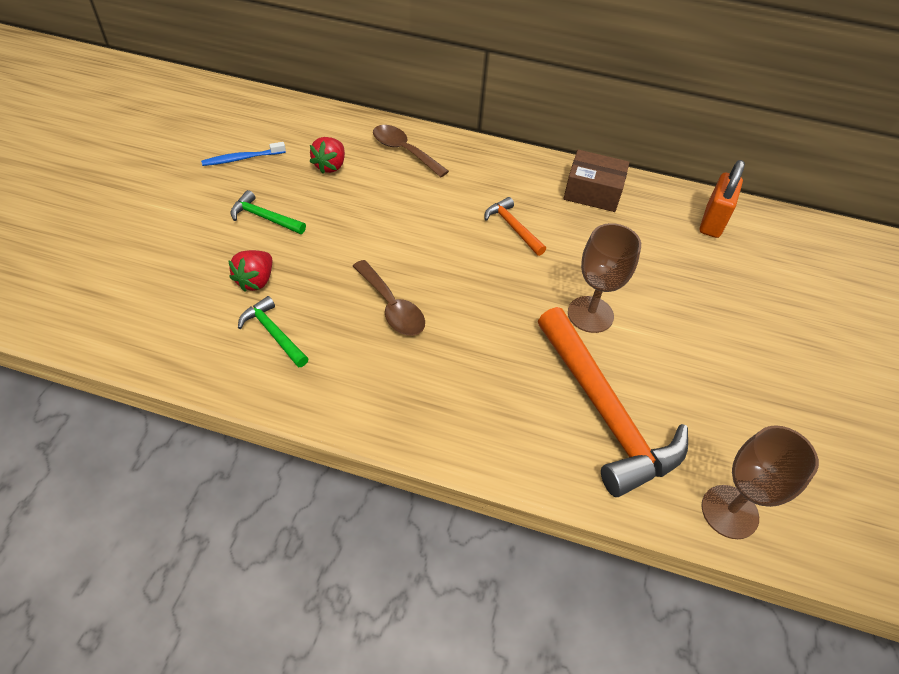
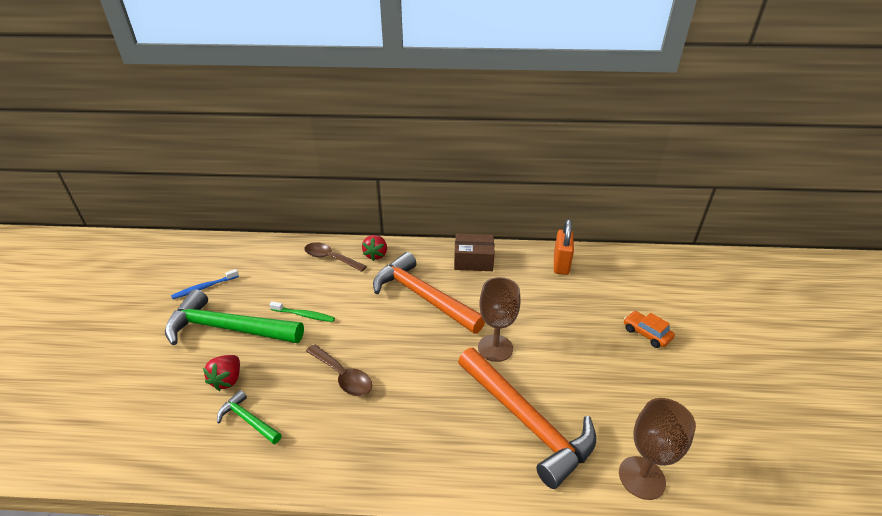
camera: 10 degrees left, 15 degrees down
green hammer [230,190,306,234] -> green hammer [165,289,304,345], size x2.16
red strawberry [310,137,345,173] -> red strawberry moved to [362,235,387,261]
orange hammer [485,197,546,256] -> orange hammer [373,252,485,334], size x2.16
none -> green toothbrush [269,301,335,322]
none -> orange car [624,311,675,348]

